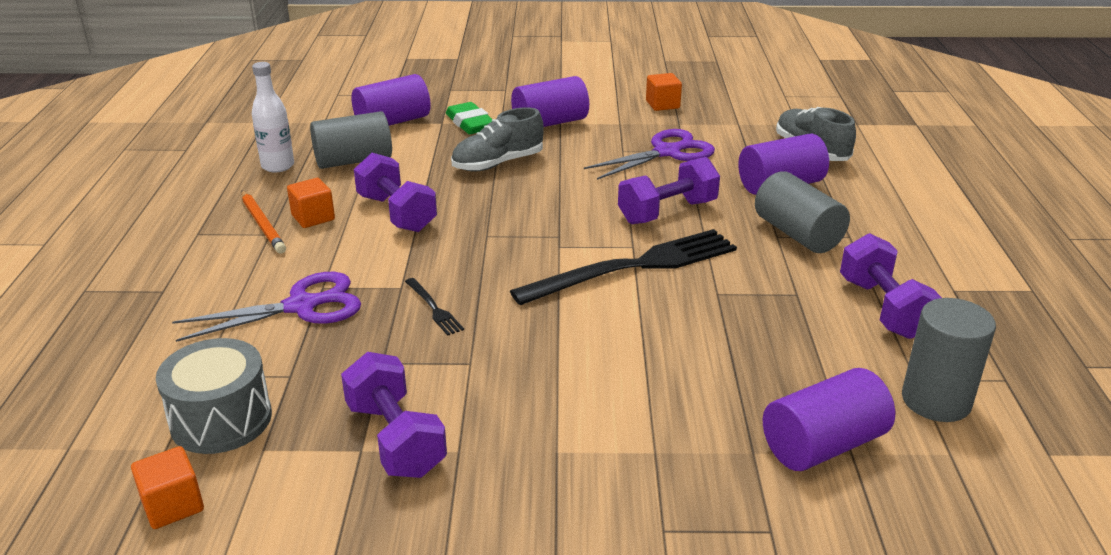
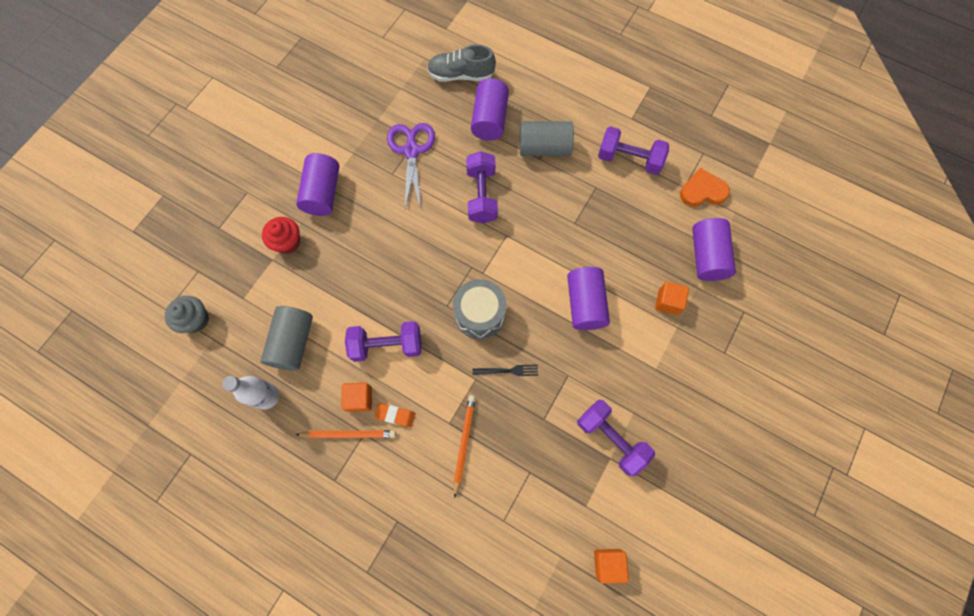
camera: 60 degrees left, 40 degrees up
grey drum [156,338,272,454] -> grey drum moved to [453,279,506,339]
purple scissors [172,272,361,342] -> orange pencil [454,395,476,498]
purple dumbbell [341,352,447,478] -> purple dumbbell turned 45 degrees clockwise [577,400,655,476]
purple cylinder [351,74,431,126] -> purple cylinder moved to [567,267,610,330]
green eraser [446,102,492,134] -> red cupcake [262,217,300,254]
grey shoe [451,107,544,172] -> none
black fork [510,229,737,305] -> none
orange cube [646,73,682,111] -> orange cube moved to [655,282,689,315]
grey cylinder [902,298,996,422] -> orange heart [680,168,730,207]
none -> grey cupcake [165,296,209,333]
none -> orange eraser [374,403,416,427]

